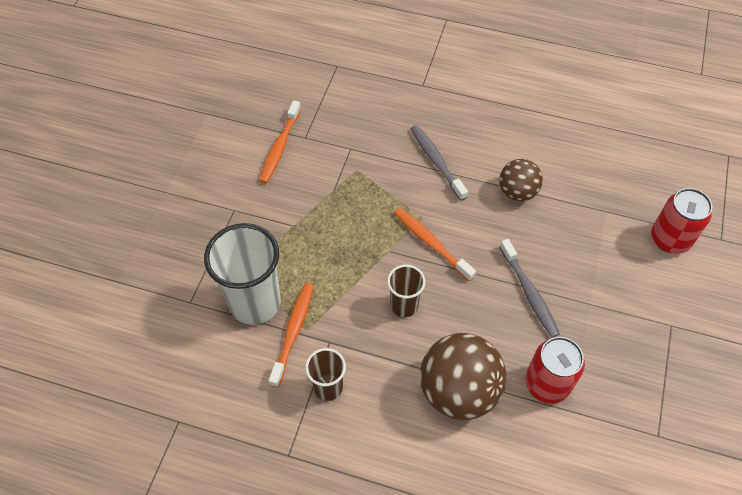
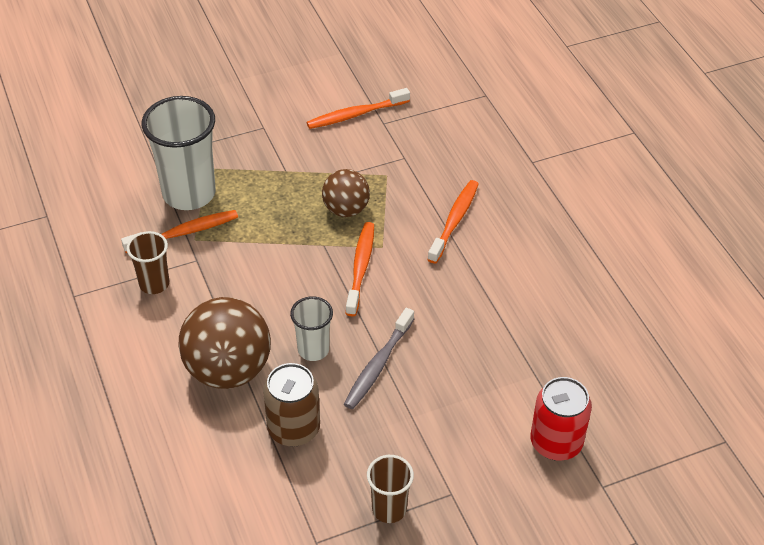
camera: 50 degrees right, 10 degrees down
brown cup [387,265,425,317] -> brown cup moved to [367,455,414,523]
grey toothbrush [411,125,468,201] -> orange toothbrush [427,180,479,264]
brown ball [499,159,543,202] -> brown ball moved to [322,169,370,217]
red can [525,337,585,404] -> brown can [263,363,320,447]
none -> white cup [290,296,333,361]

